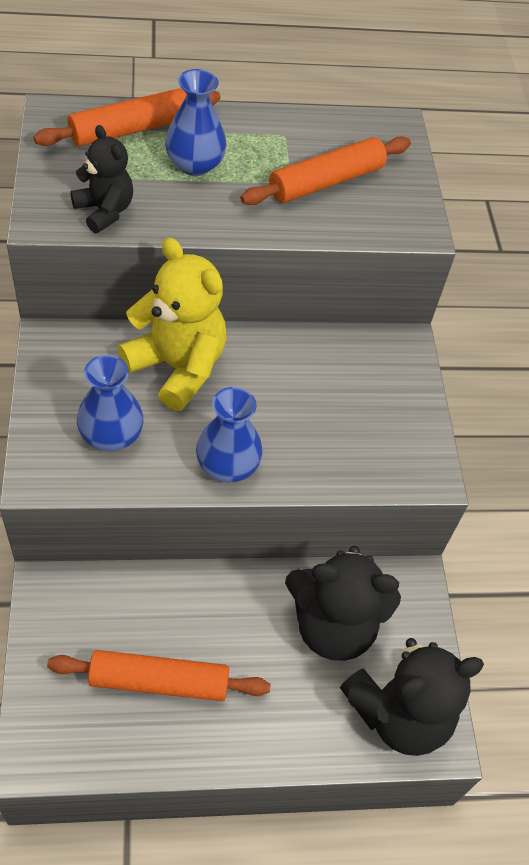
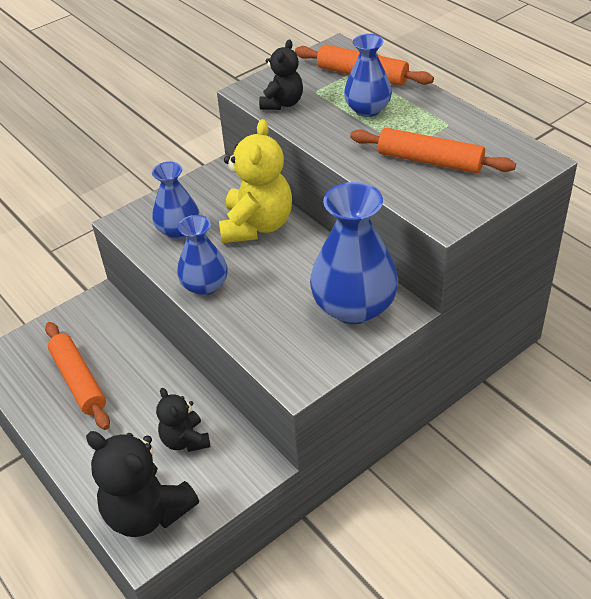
camera: 65 degrees right, 10 degrees down
black teddy bear [285,546,401,661] -> black teddy bear [156,388,211,452], size x0.58
none -> blue vase [310,182,398,324]

